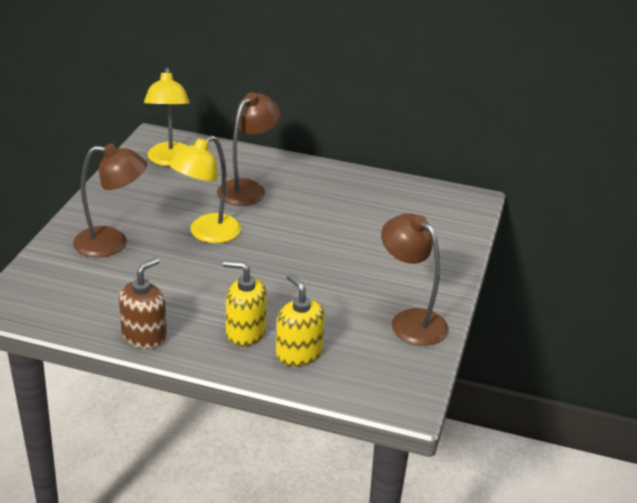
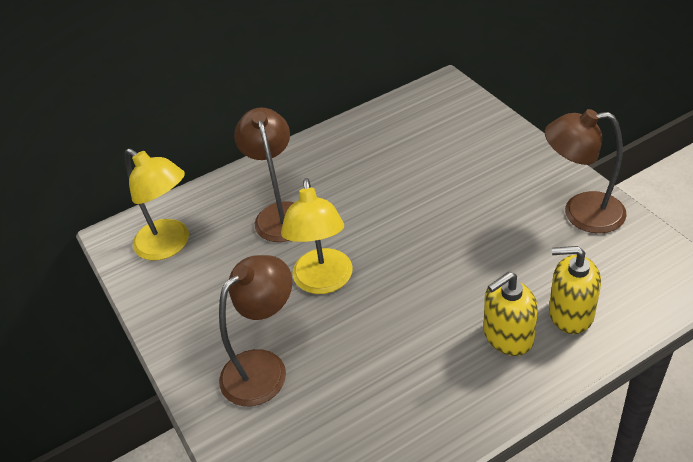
camera: 40 degrees left, 10 degrees up
brown soap dispenser [119,258,167,349] -> none

